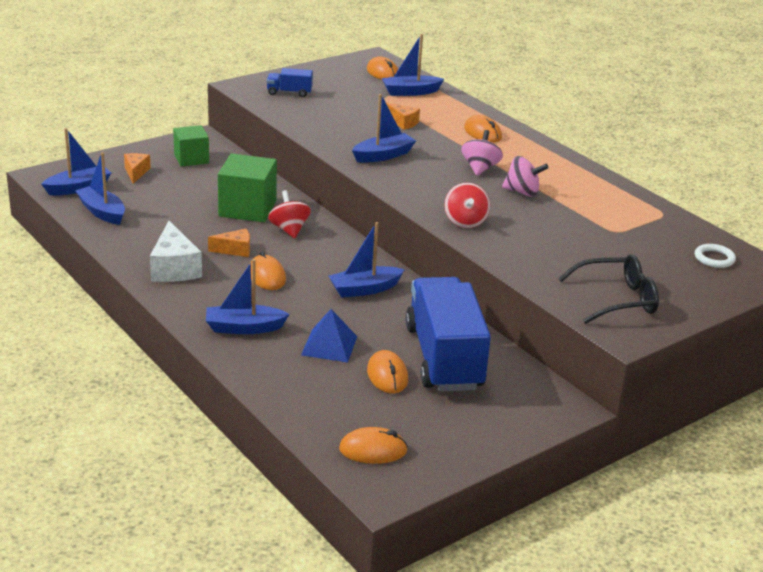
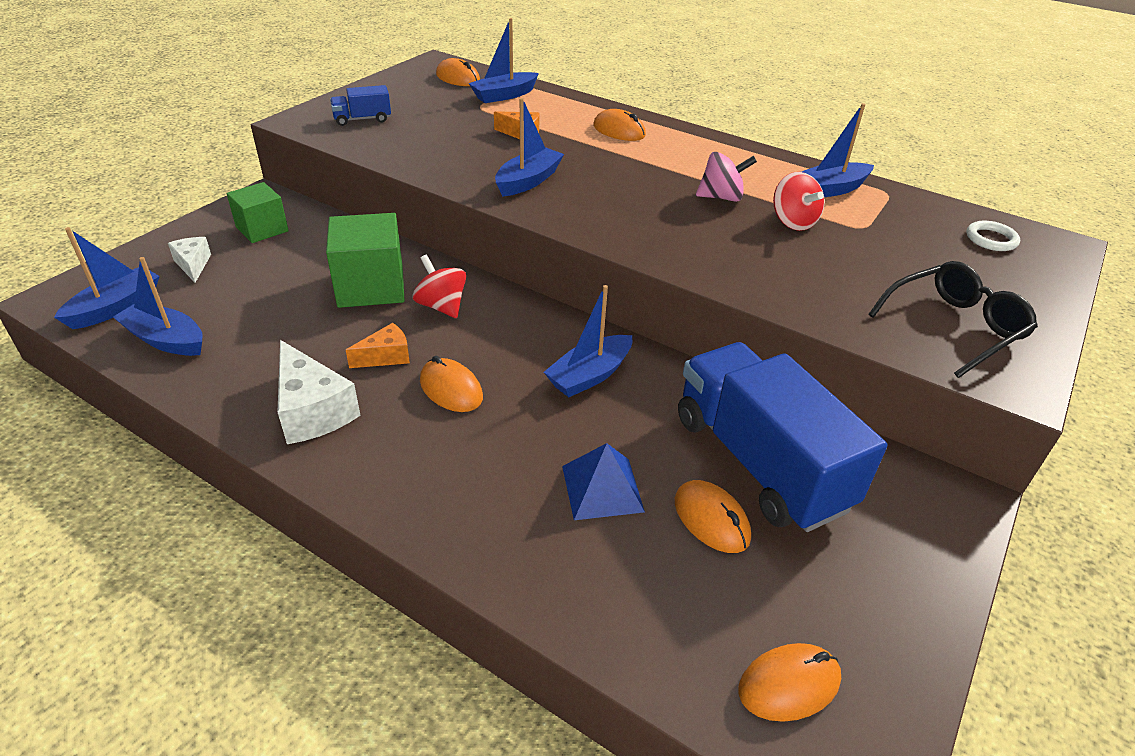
camera: 20 degrees left, 10 degrees up
orange cheese [124,153,151,183] -> white cheese [168,237,211,283]
blue boat [206,259,290,334] -> blue boat moved to [802,103,874,197]
red spinning top [444,183,490,228] -> red spinning top moved to [773,172,825,231]
pink spinning top [461,130,503,176] -> none

